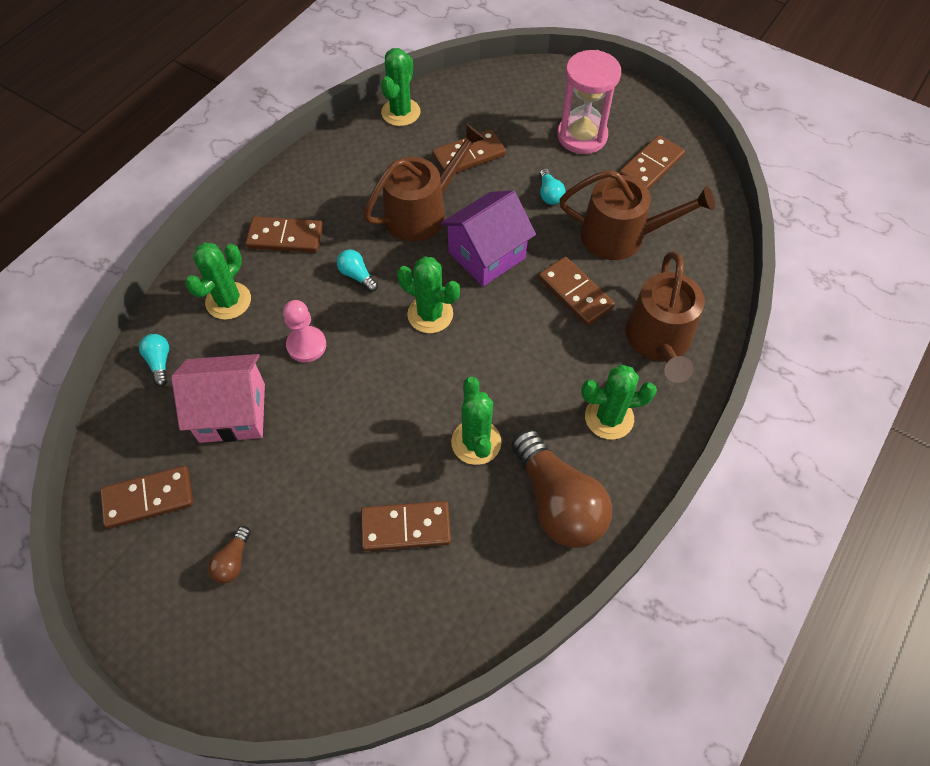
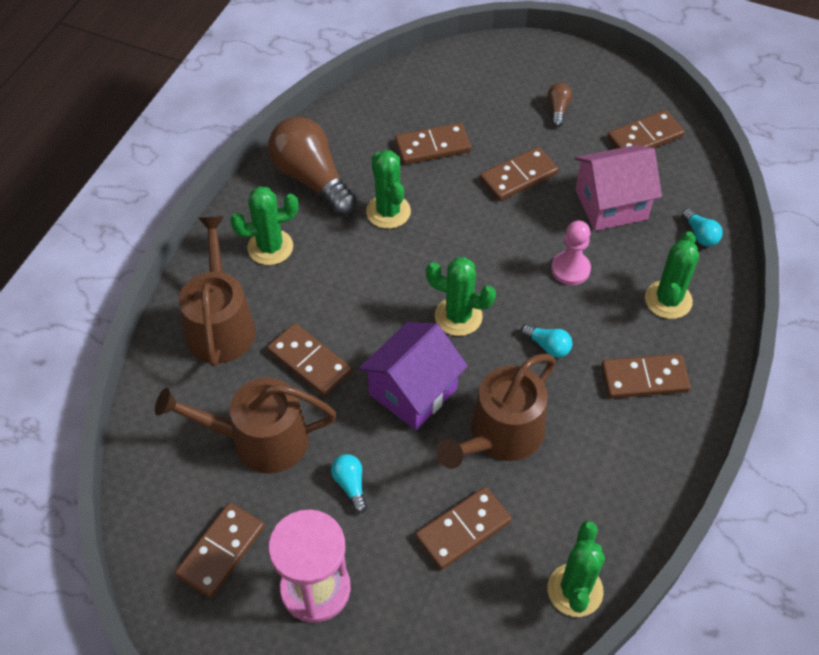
camera: 170 degrees right, 5 degrees down
none -> brown domino [480,147,559,201]

